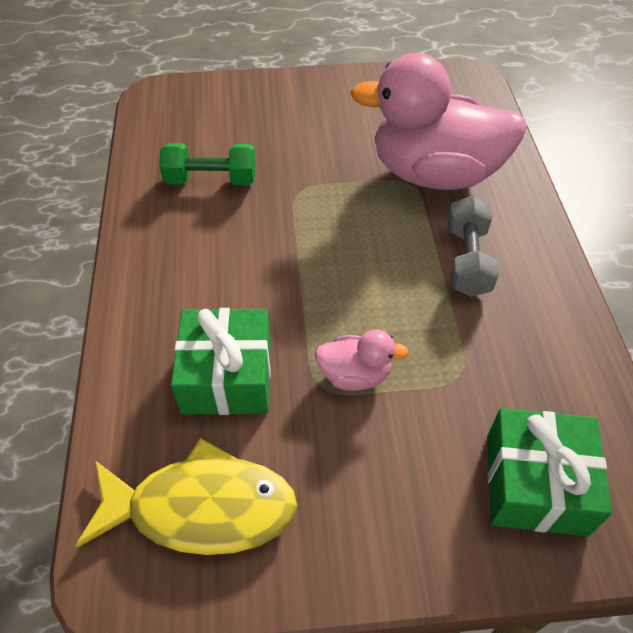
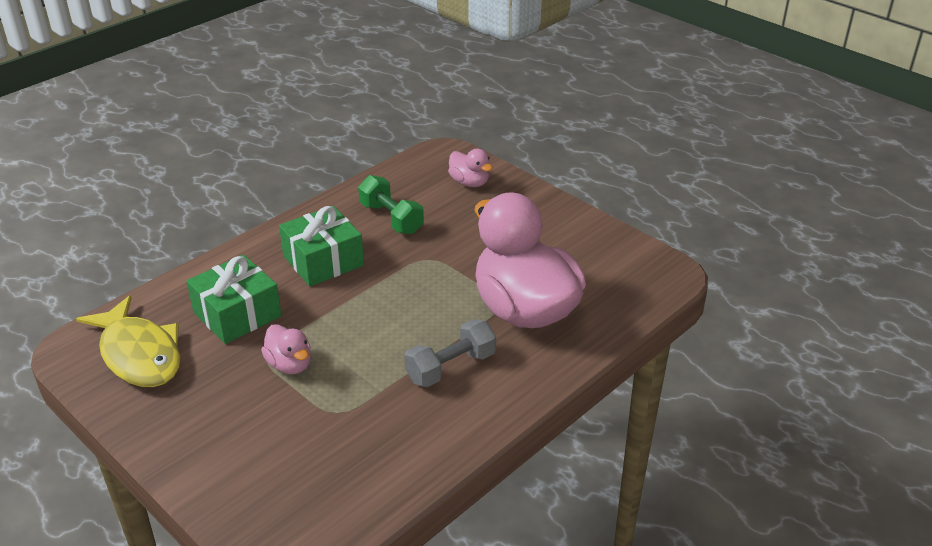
camera: 50 degrees right, 15 degrees down
green gift [487,408,612,536] -> green gift moved to [279,206,364,286]
none -> pink duck [448,149,493,187]

